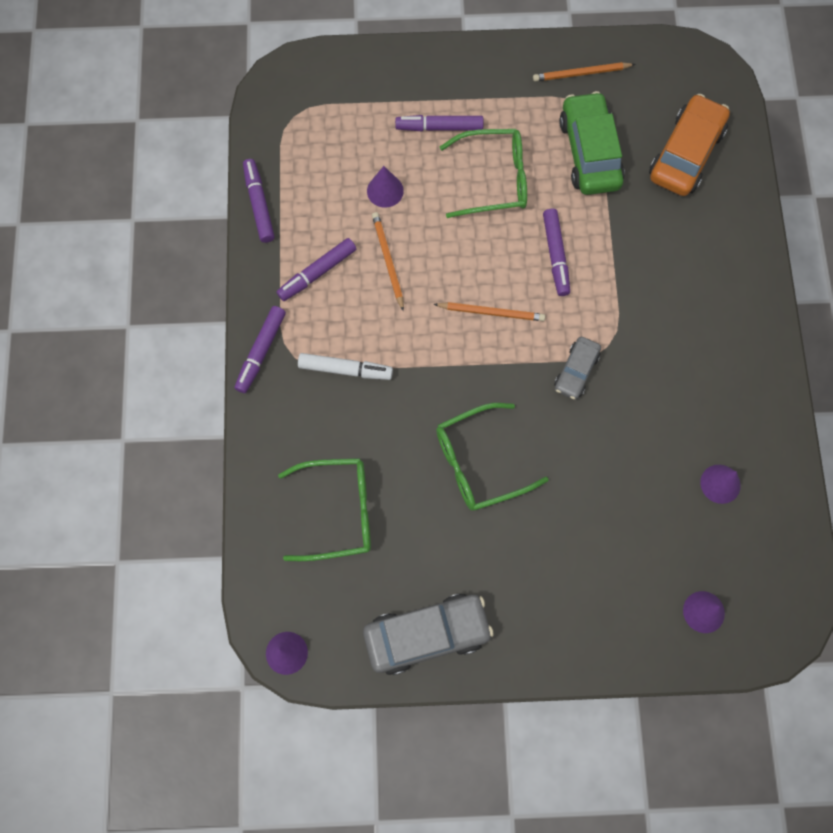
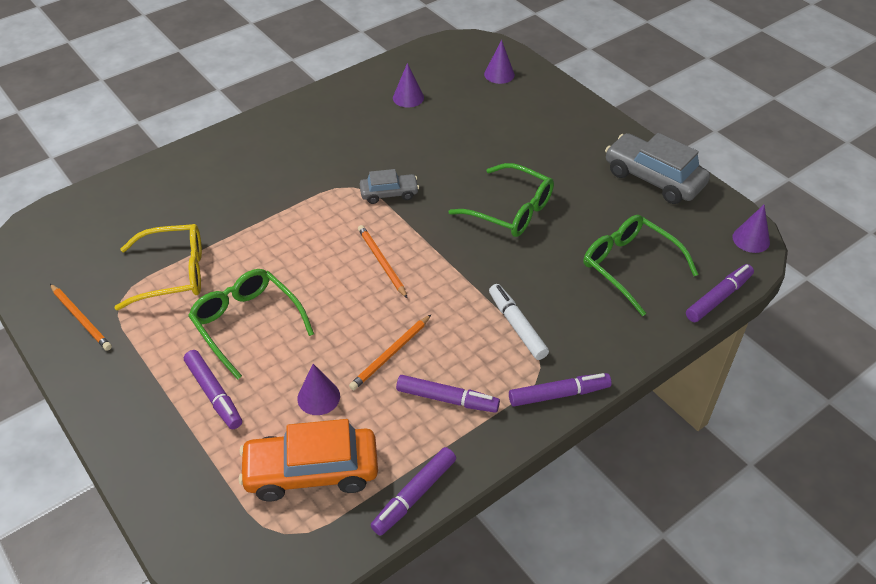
camera: 125 degrees left, 25 degrees down
purple marker [543,209,570,296] -> purple marker moved to [686,264,754,322]
green car [559,91,625,195] -> yellow glasses [114,224,202,310]
orange car [649,94,730,196] -> orange car moved to [238,419,378,501]

